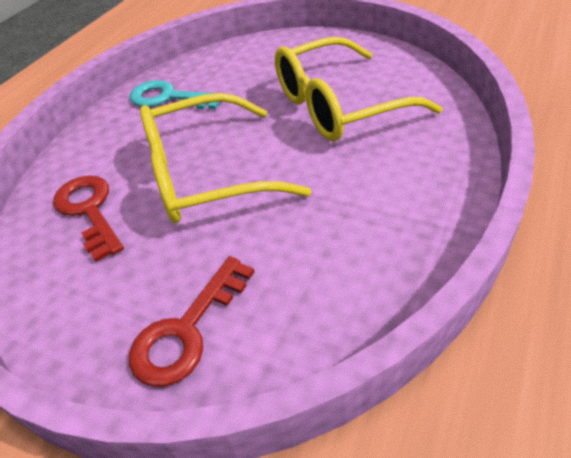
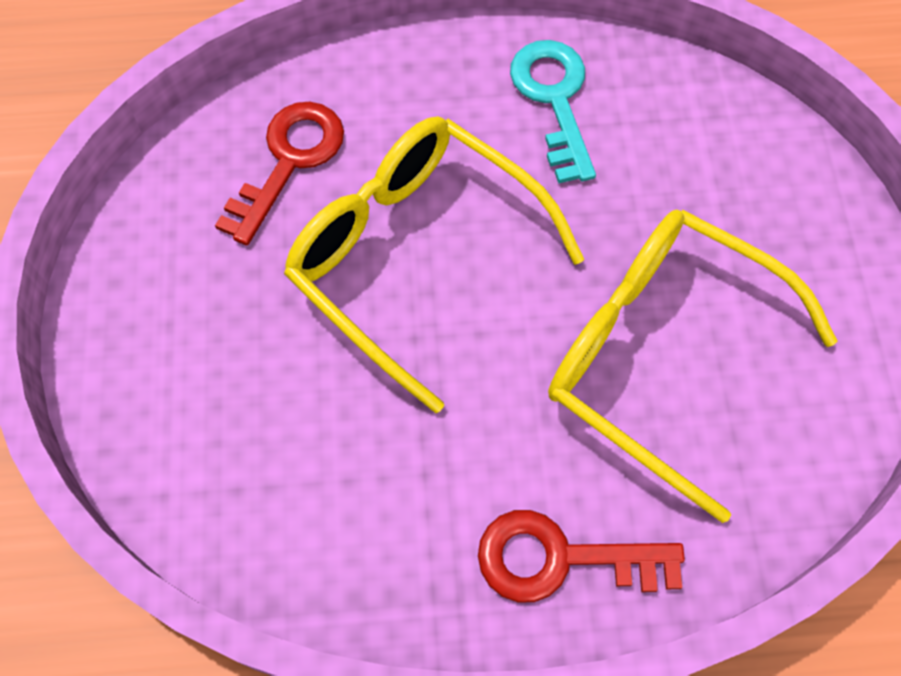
camera: 55 degrees right, 20 degrees up
red key [129,256,254,387] -> red key moved to [478,510,685,602]

